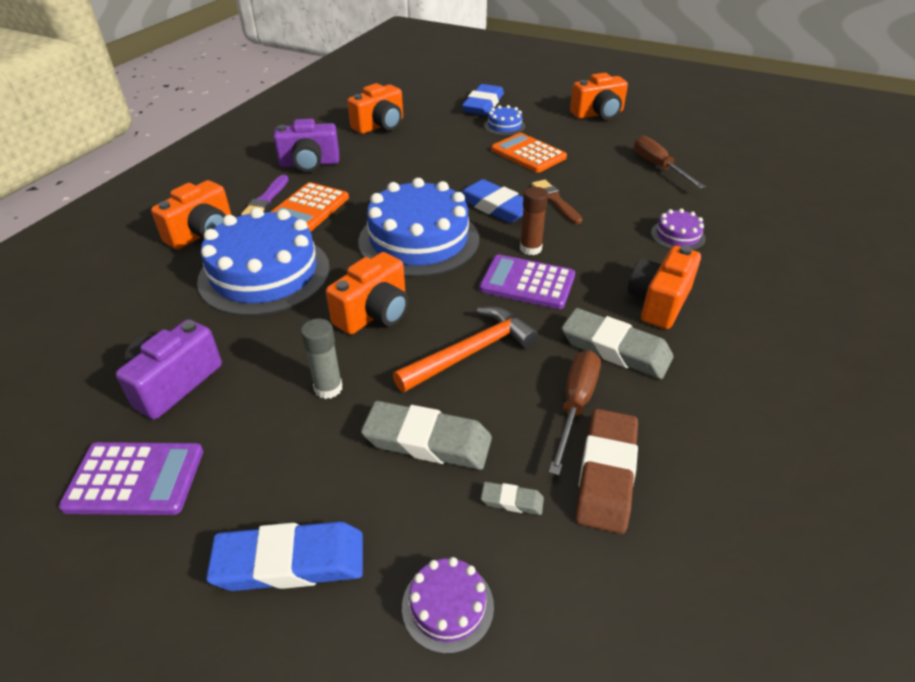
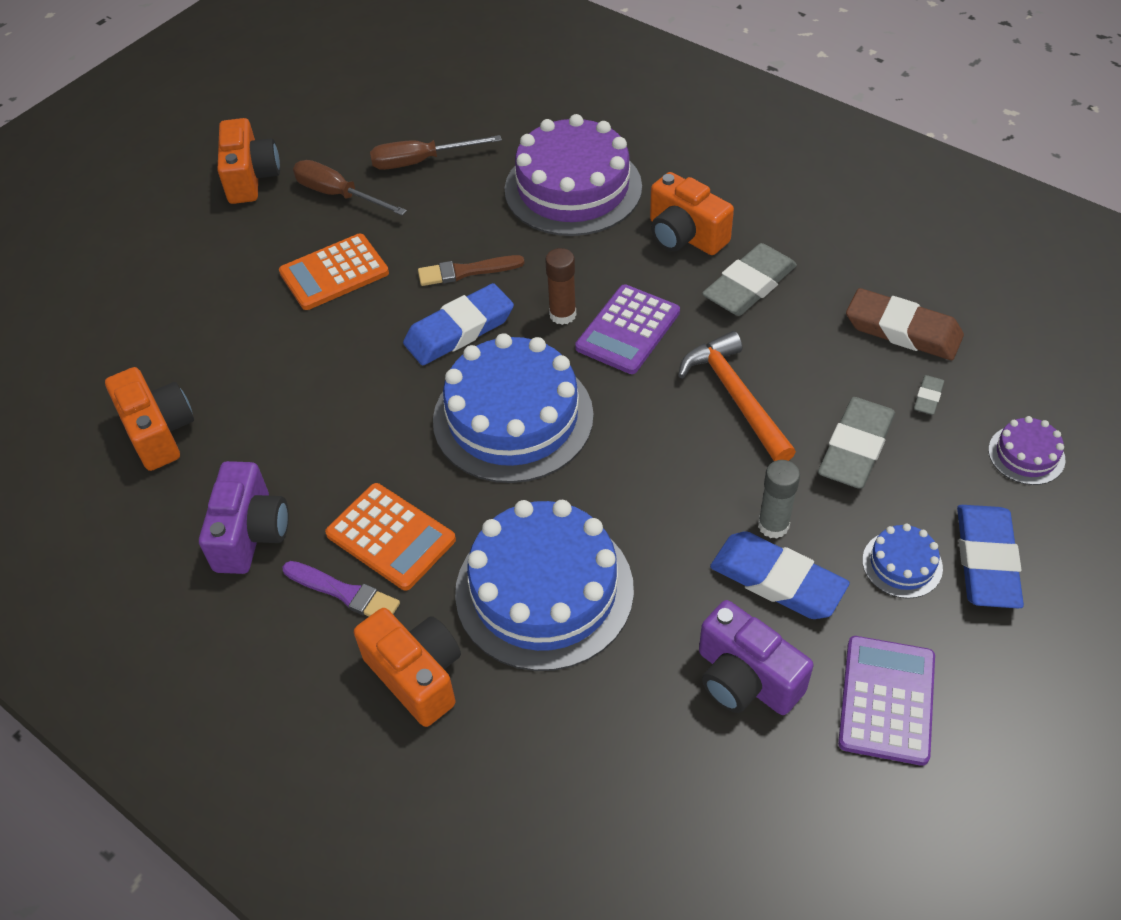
camera: 75 degrees left, 10 degrees up
orange camera [326,252,408,335] -> none
blue eraser [462,84,504,115] -> blue eraser moved to [710,531,850,619]
blue cake [484,105,525,136] -> blue cake moved to [862,524,943,599]
brown screwdriver [549,350,601,475] -> brown screwdriver moved to [293,160,407,215]
purple cake [651,209,706,250] -> purple cake [505,114,642,236], size x2.26

